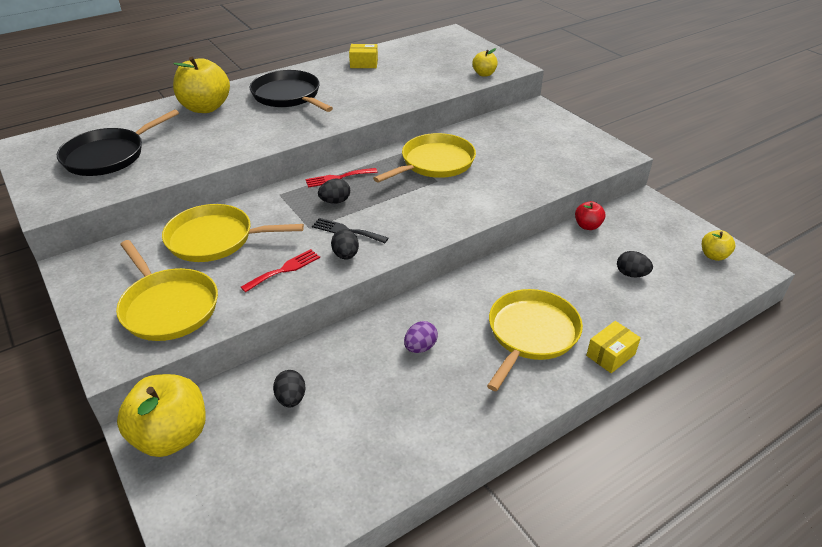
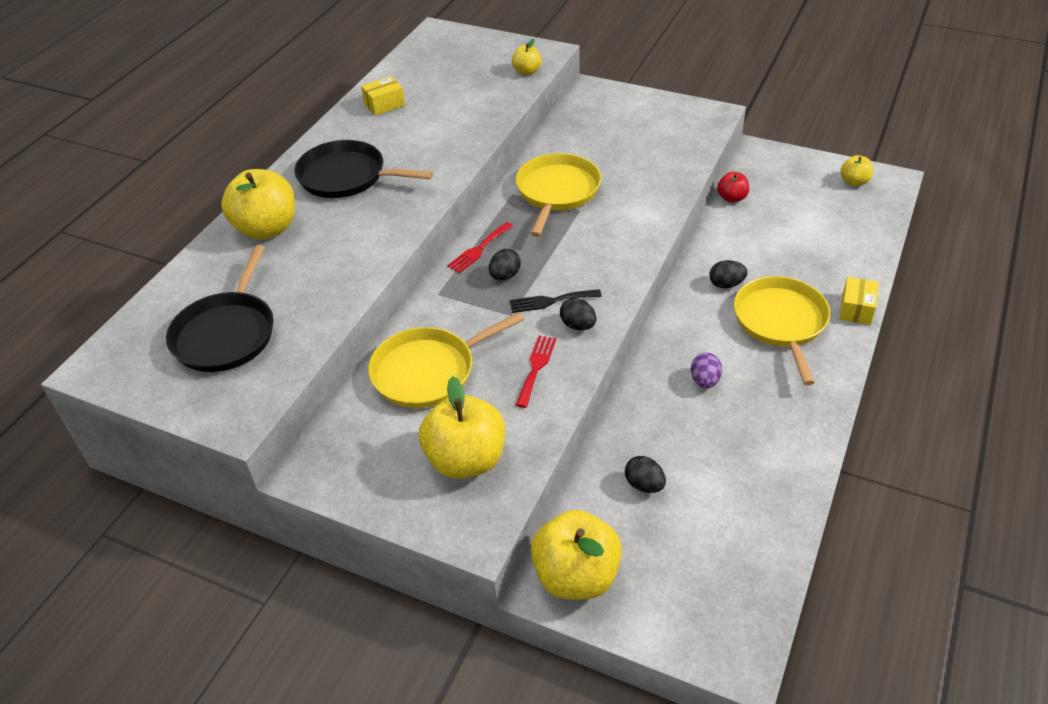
camera: 30 degrees left, 5 degrees up
yellow pan [116,240,218,341] -> yellow apple [419,376,505,479]
black egg [617,251,653,277] -> black egg moved to [709,260,747,288]

